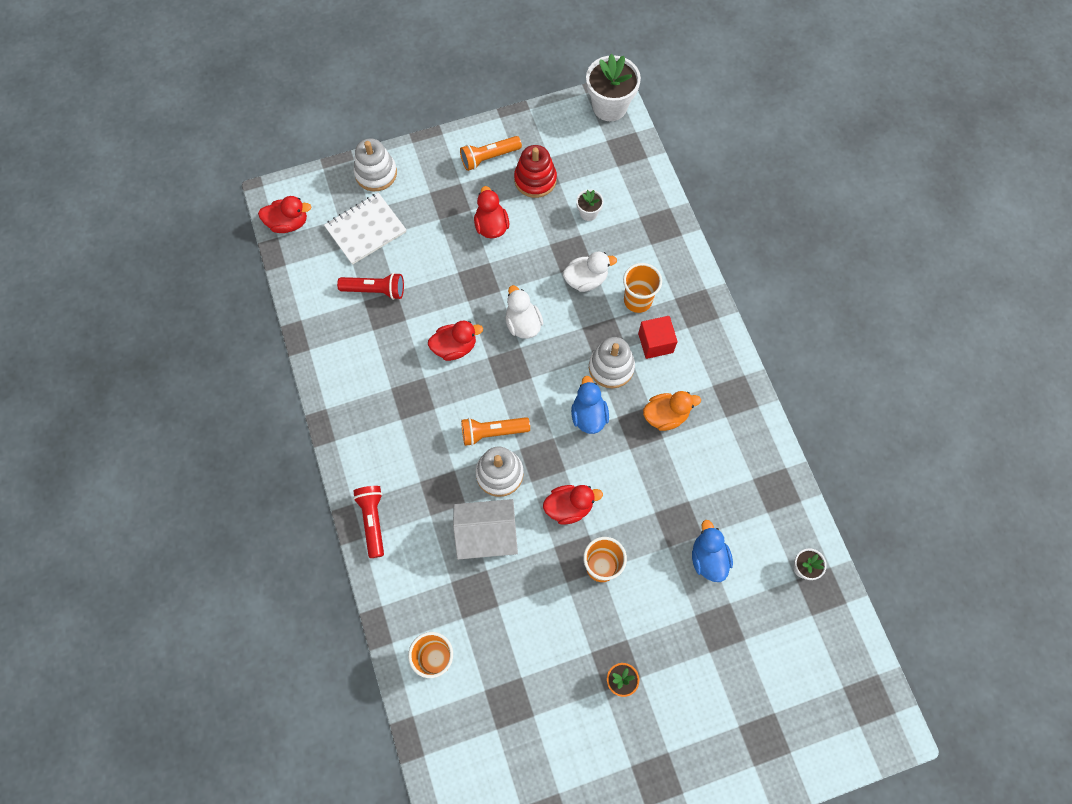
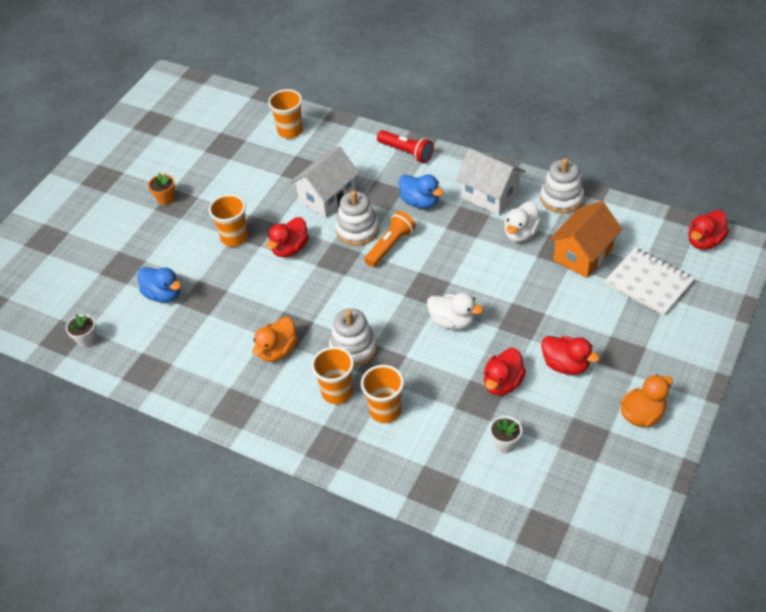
camera: 140 degrees right, 20 degrees down
white notebook [324,193,406,265] -> white notebook turned 60 degrees counterclockwise [605,248,695,316]
red flashlight [337,273,404,300] -> orange house [549,201,622,278]
white stacking toy [353,138,397,191] -> white stacking toy moved to [540,158,584,213]
red duck [428,321,483,361] -> red duck moved to [484,348,526,396]
orange flashlight [460,136,522,171] -> orange duck [620,375,673,427]
red stacking toy [514,145,557,198] -> none
white duck [563,252,617,292] -> white duck moved to [504,201,542,242]
blue duck [571,376,609,434] -> blue duck moved to [399,174,444,209]
white flower pot [586,54,641,121] -> none
red cube [638,316,678,359] -> orange cup [311,346,354,404]
none -> white house [456,148,525,215]

